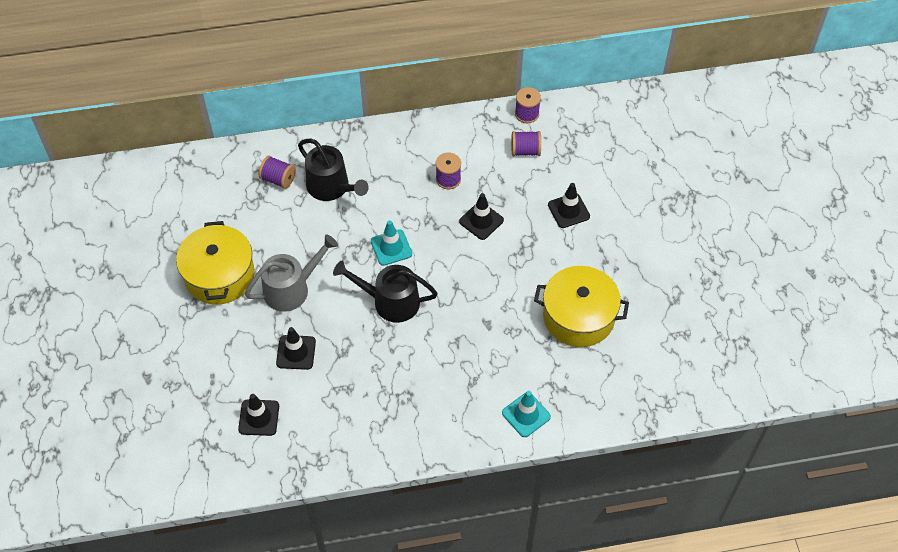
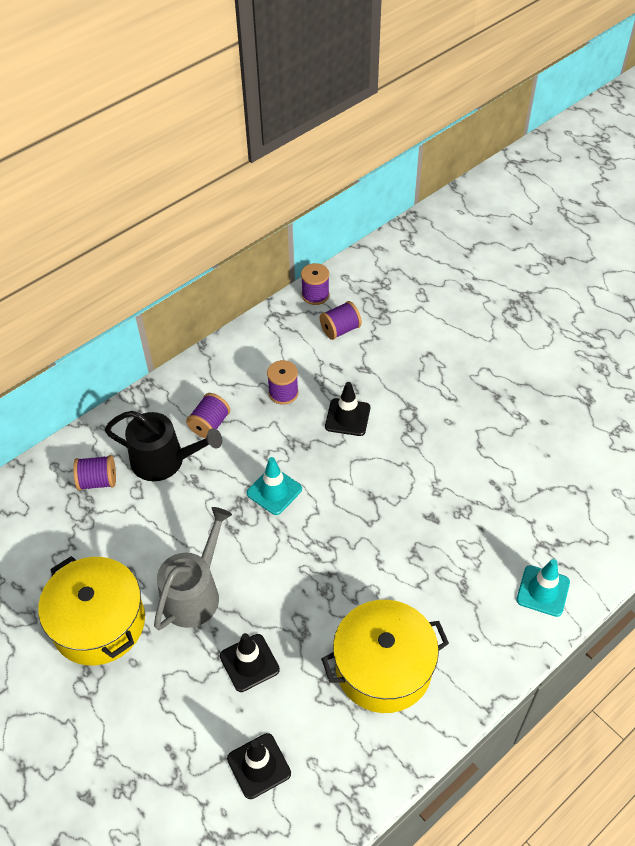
camera: 30 degrees left, 5 degrees down
black watering can [333,261,438,323] -> none
yellow pot [534,266,629,347] -> yellow pot moved to [321,600,449,713]
black traffic cone [548,183,590,228] -> none
none -> purple spool [186,393,230,438]

